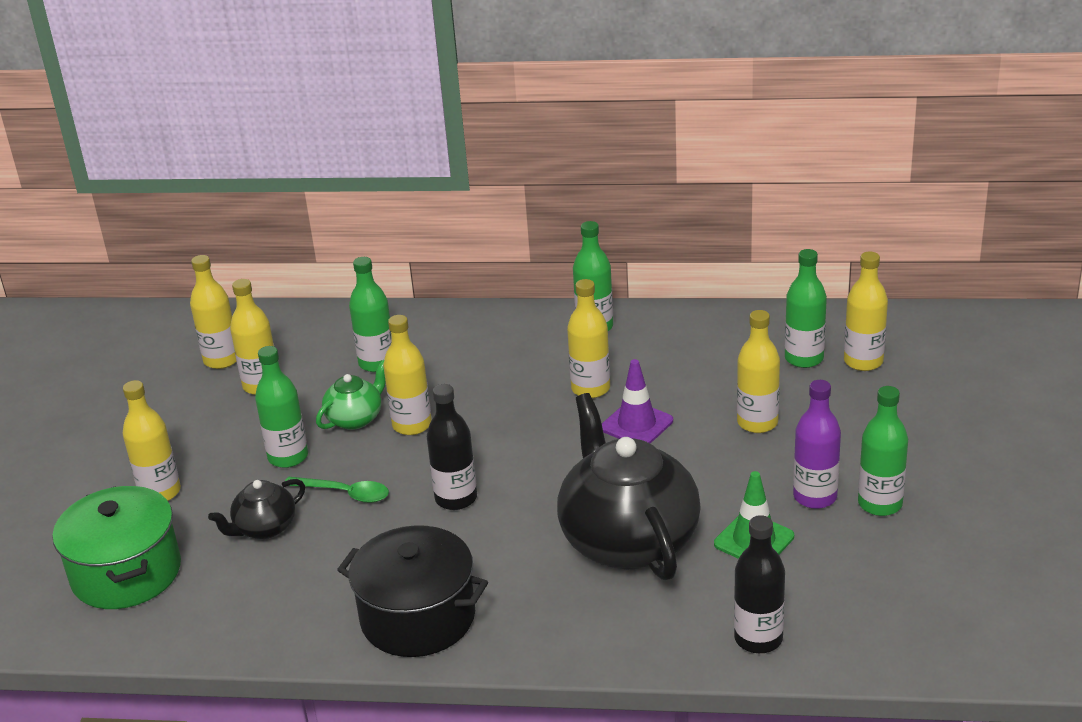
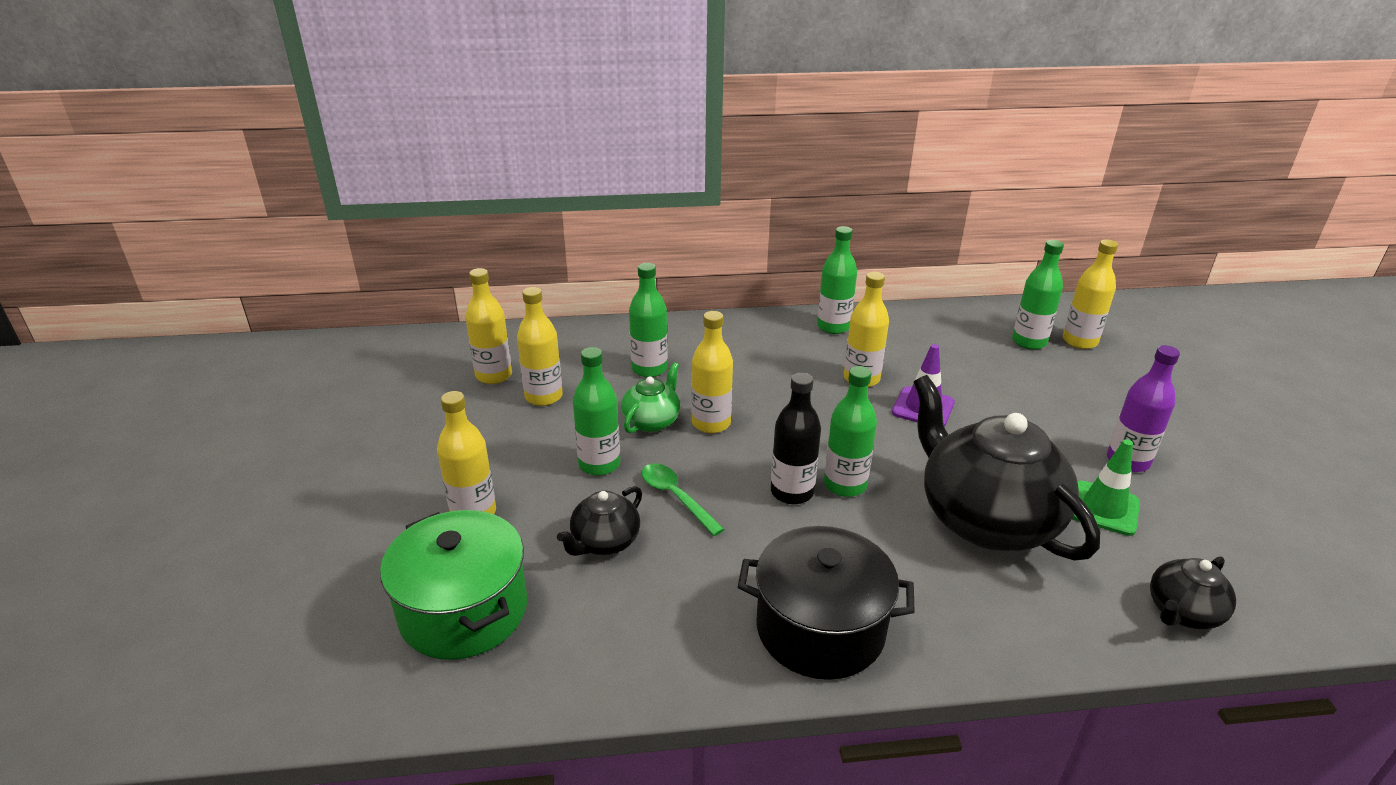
camera: 15 degrees left, 0 degrees up
green spoon [285,477,389,503] -> green spoon turned 135 degrees counterclockwise [642,463,725,536]
black bottle [734,515,785,653] -> black teapot [1150,556,1236,629]
yellow bottle [737,310,780,433] -> none
green bottle [858,386,908,516] -> green bottle moved to [824,366,877,497]

